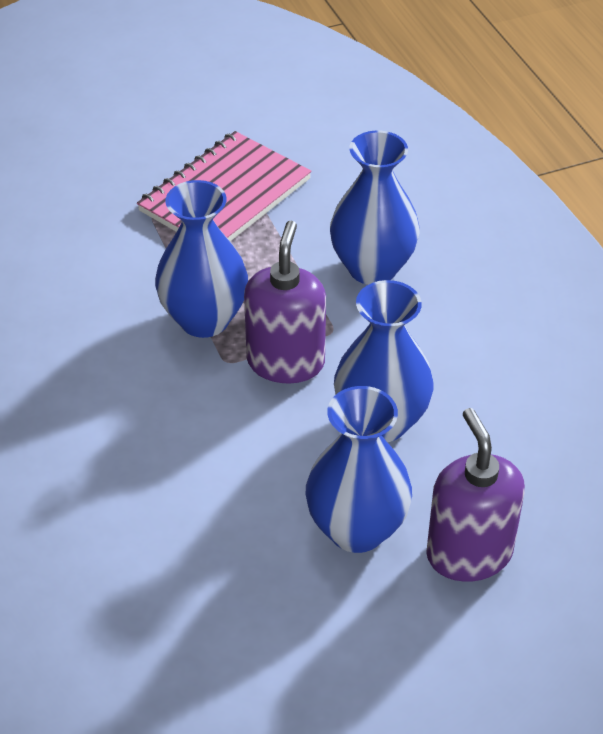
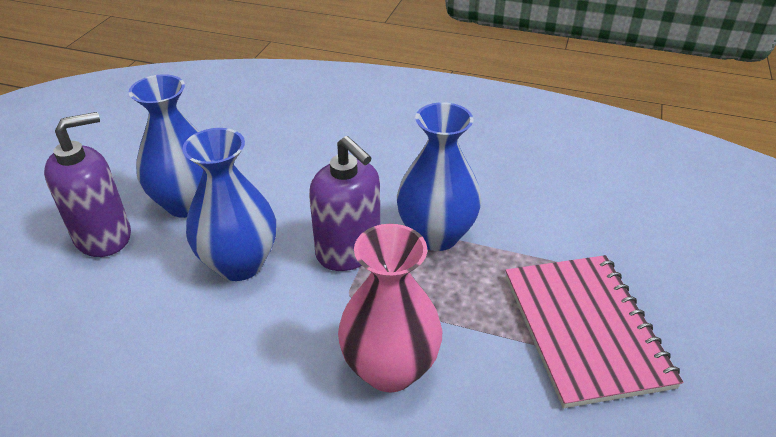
camera: 130 degrees right, 5 degrees down
blue vase [330,130,420,285] -> pink vase [338,224,442,392]
purple soap dispenser [426,408,525,582] -> purple soap dispenser turned 60 degrees counterclockwise [44,112,131,257]

